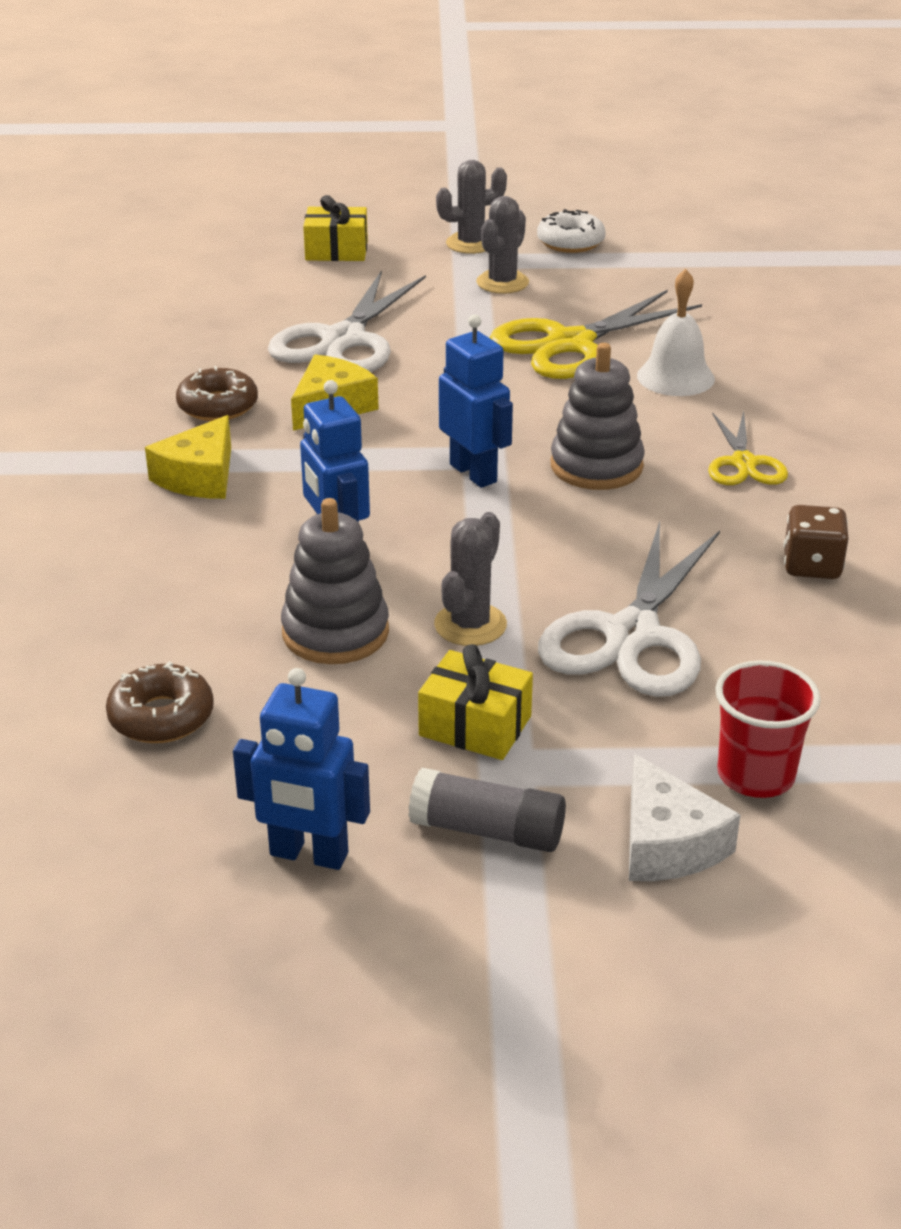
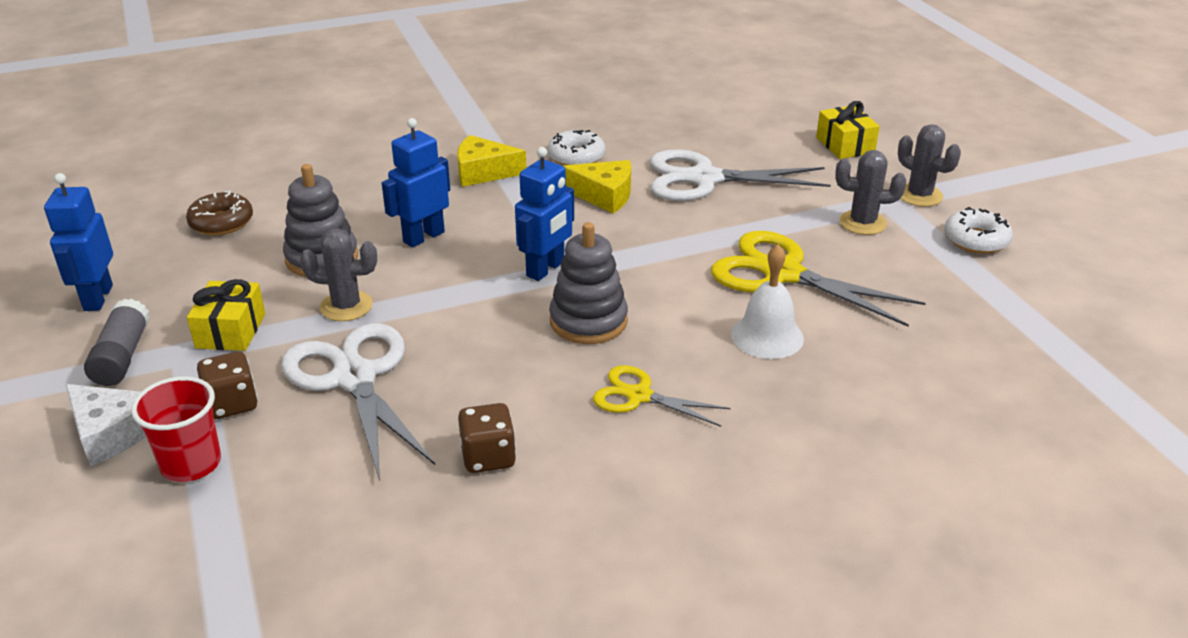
camera: 70 degrees right, 0 degrees up
brown donut [176,366,258,421] -> white donut [548,130,606,165]
white scissors [538,521,720,697] -> white scissors turned 60 degrees clockwise [281,323,435,481]
white cheese [629,753,741,881] -> white cheese turned 105 degrees counterclockwise [65,384,146,466]
yellow scissors [708,411,788,485] -> yellow scissors turned 45 degrees clockwise [593,365,731,427]
none -> brown dice [197,351,258,419]

